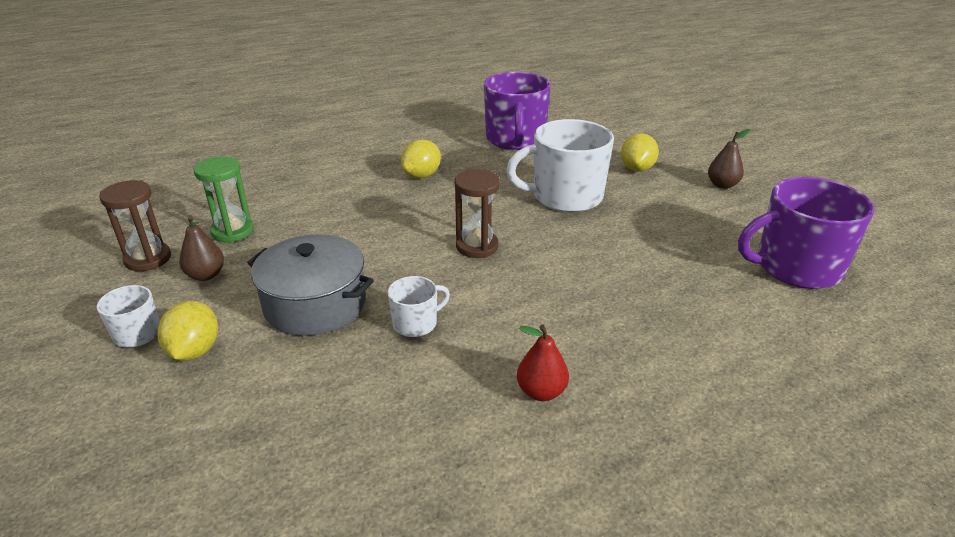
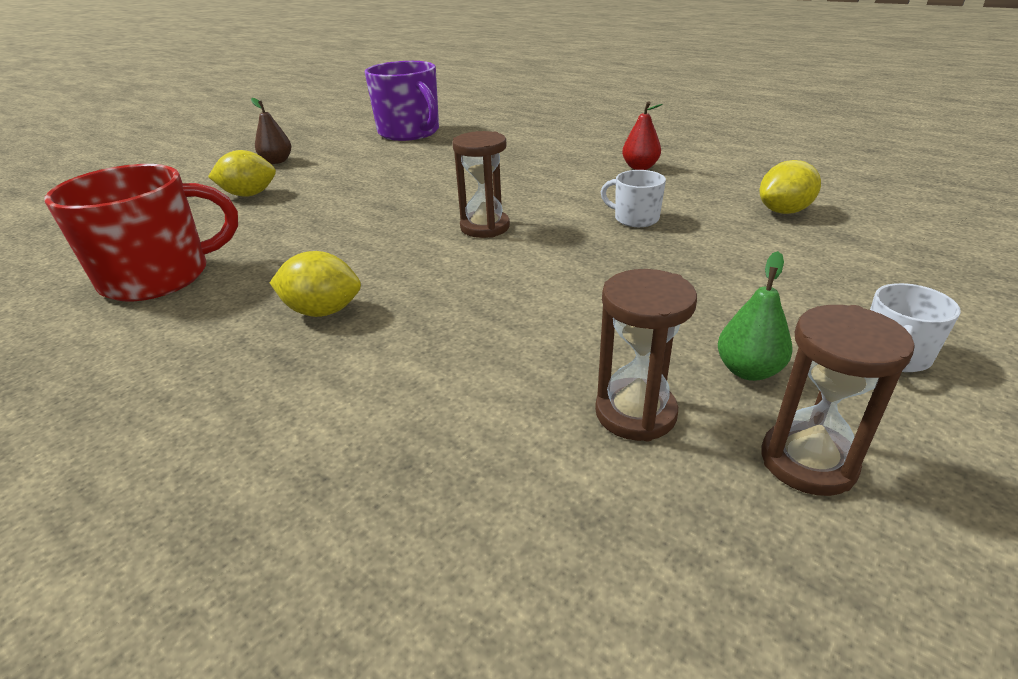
camera: 115 degrees left, 0 degrees up
yellow lemon [158,301,218,361] -> yellow lemon moved to [760,160,821,214]
brown pear [179,216,224,281] -> green pear [718,251,793,381]
green hourglass [194,156,254,243] -> brown hourglass [595,269,697,442]
grey pot [247,234,374,336] -> none
purple mug [484,72,551,150] -> red mug [45,164,238,301]
white mug [506,119,614,212] -> none

